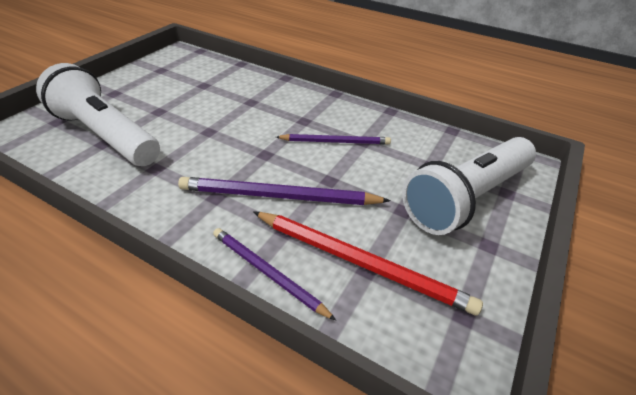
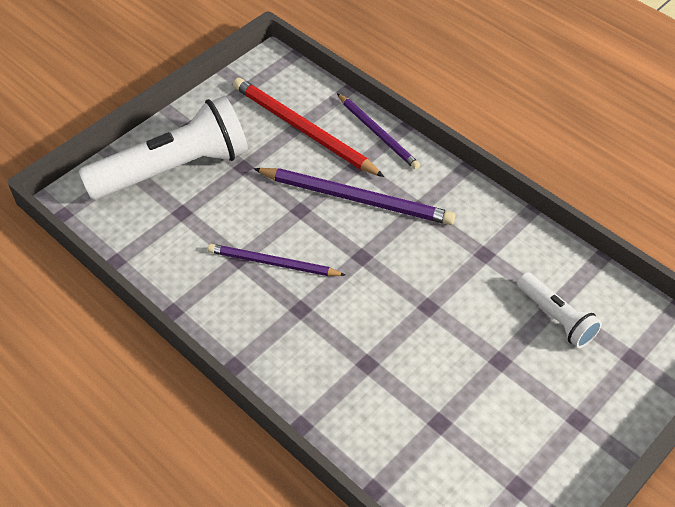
camera: 165 degrees left, 10 degrees up
white flashlight [36,63,160,166] -> white flashlight [517,272,602,348], size x0.51

